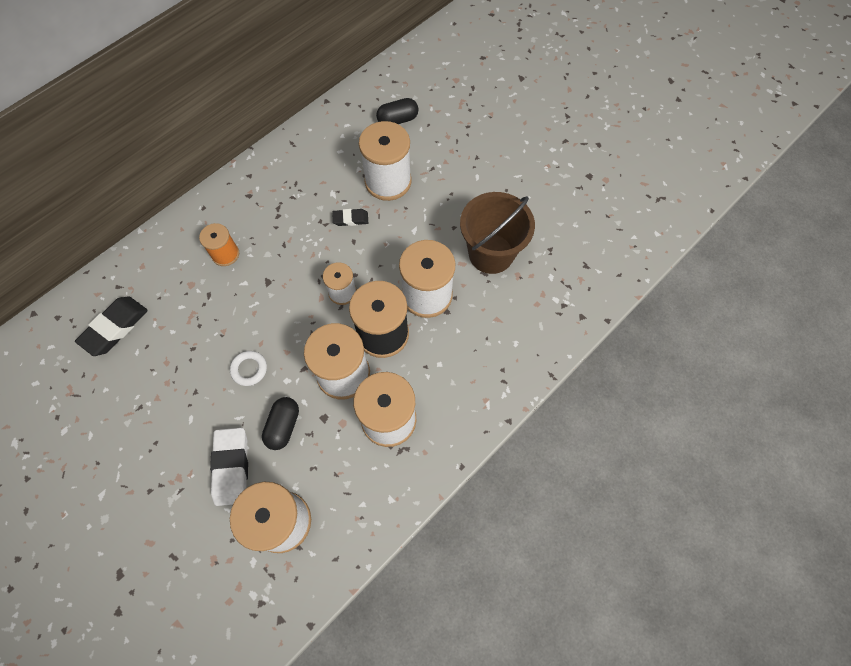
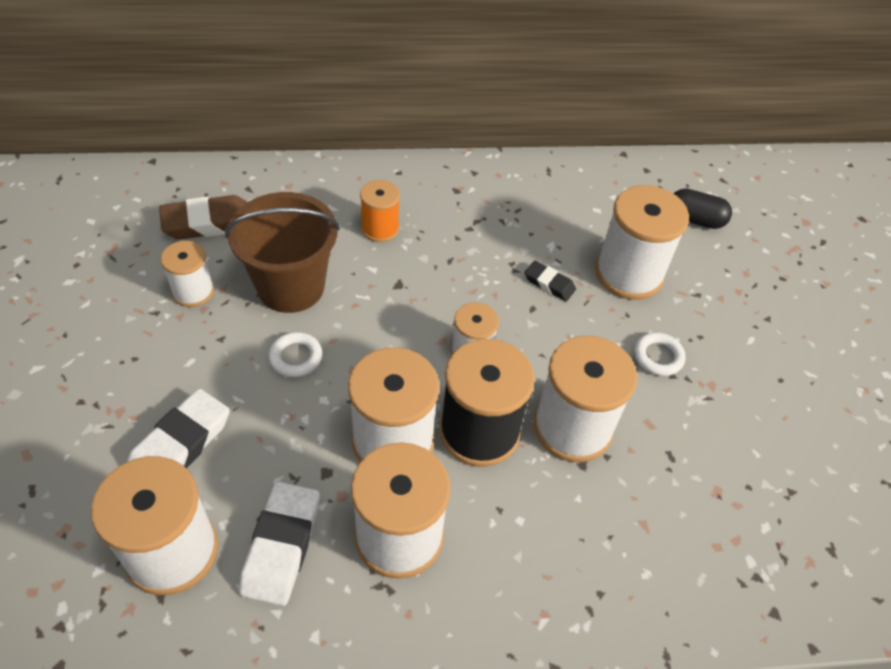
camera: 35 degrees right, 15 degrees down
black eraser [75,297,148,356] -> brown eraser [159,195,248,239]
black capsule [262,397,299,450] -> none
brown bucket [460,192,535,274] -> brown bucket moved to [225,192,340,313]
none -> white spool [161,241,214,307]
none -> white eraser [239,482,320,606]
none -> white ring [634,332,686,376]

